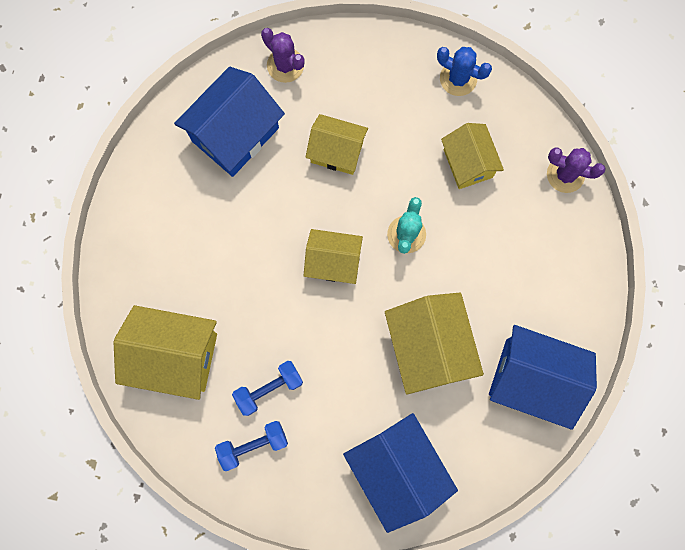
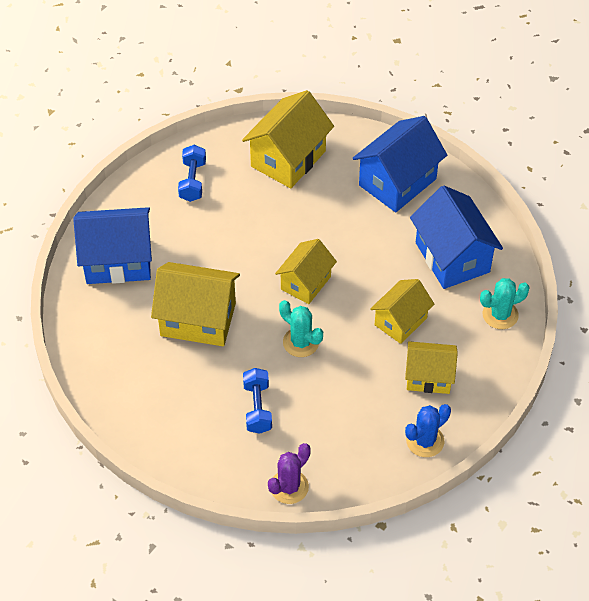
camera: 115 degrees right, 25 degrees down
blue dumbbell [232,361,303,416] -> blue dumbbell moved to [243,368,272,434]
purple cactus [261,28,305,83] -> turquoise cactus [480,278,530,329]
yellow house [441,123,504,189] -> yellow house moved to [405,341,458,394]
blue house [489,325,597,430] -> blue house moved to [353,116,447,212]

